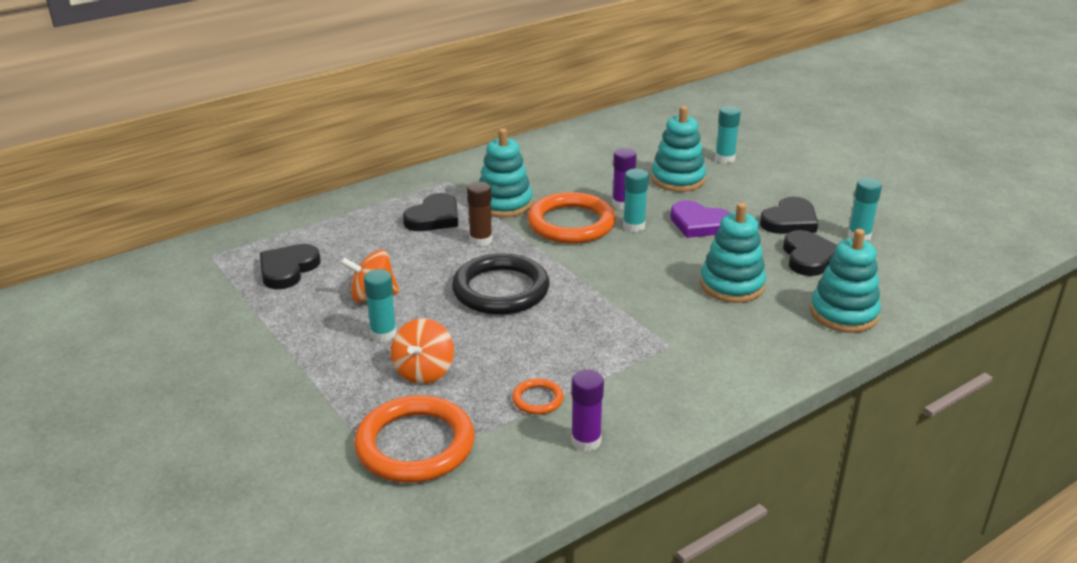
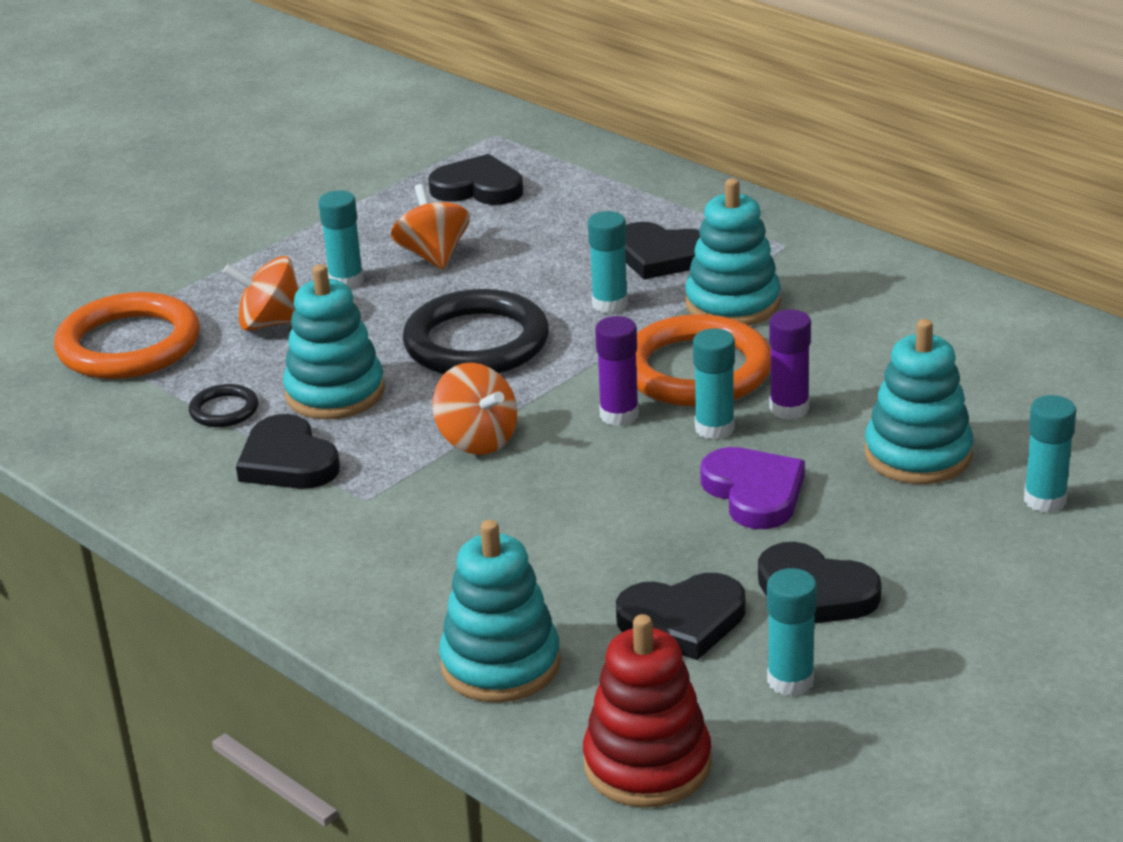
camera: 80 degrees right, 0 degrees up
brown glue stick [467,182,493,246] -> turquoise glue stick [588,211,628,314]
orange ring [512,378,564,415] -> black ring [189,384,258,427]
purple glue stick [571,370,604,451] -> purple glue stick moved to [595,316,639,426]
purple heart [670,200,730,238] -> purple heart turned 135 degrees clockwise [700,447,805,529]
turquoise stacking toy [700,203,766,303] -> turquoise stacking toy moved to [283,264,385,419]
none -> black heart [236,414,340,489]
none -> orange spinning top [432,363,517,455]
none -> red stacking toy [583,614,712,808]

